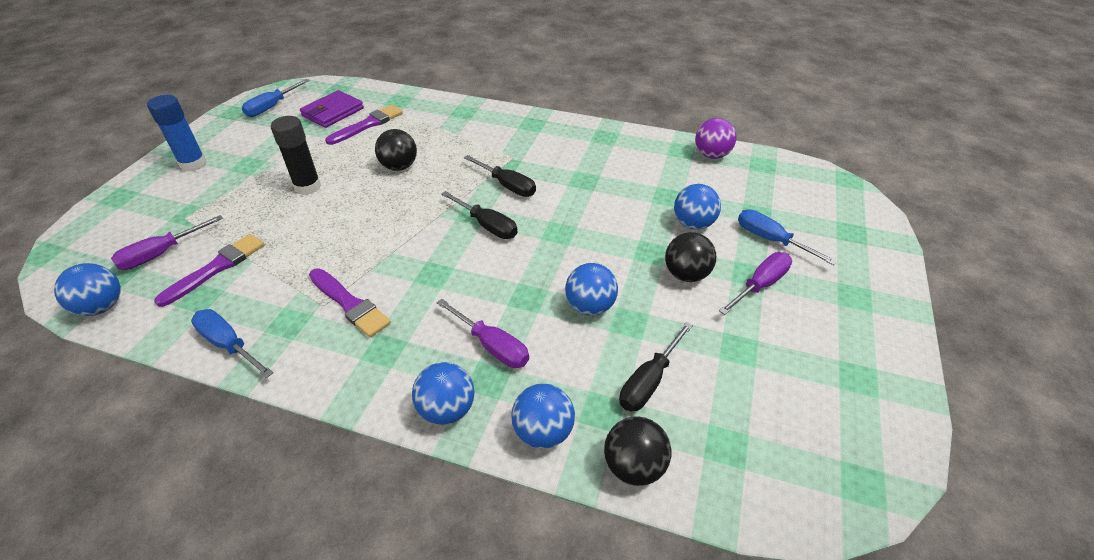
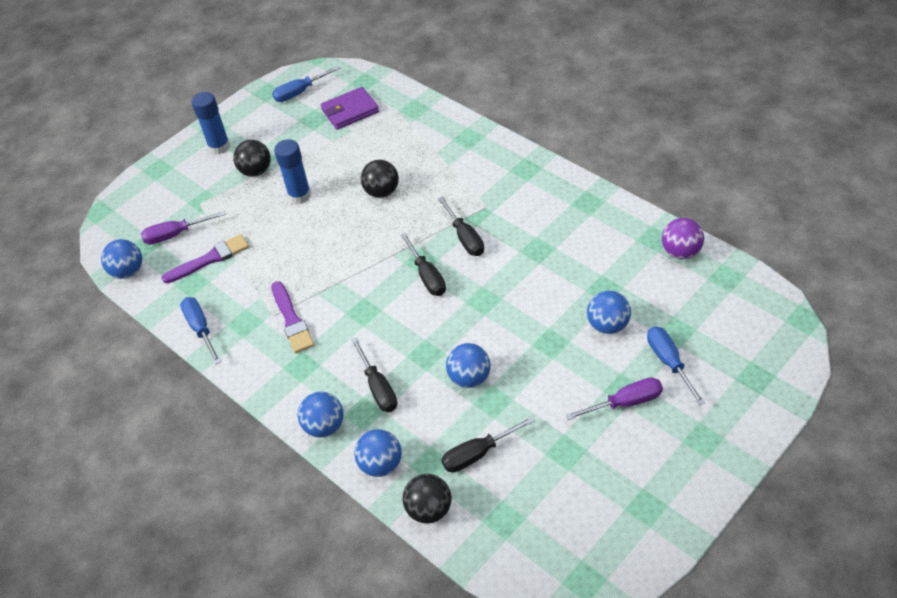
camera: 30 degrees right, 5 degrees up
black glue stick [271,116,321,195] -> blue glue stick [274,139,311,204]
purple brush [325,105,403,145] -> none
purple screwdriver [436,299,529,368] -> black screwdriver [351,338,397,412]
black ball [665,232,716,282] -> black ball moved to [233,140,271,177]

